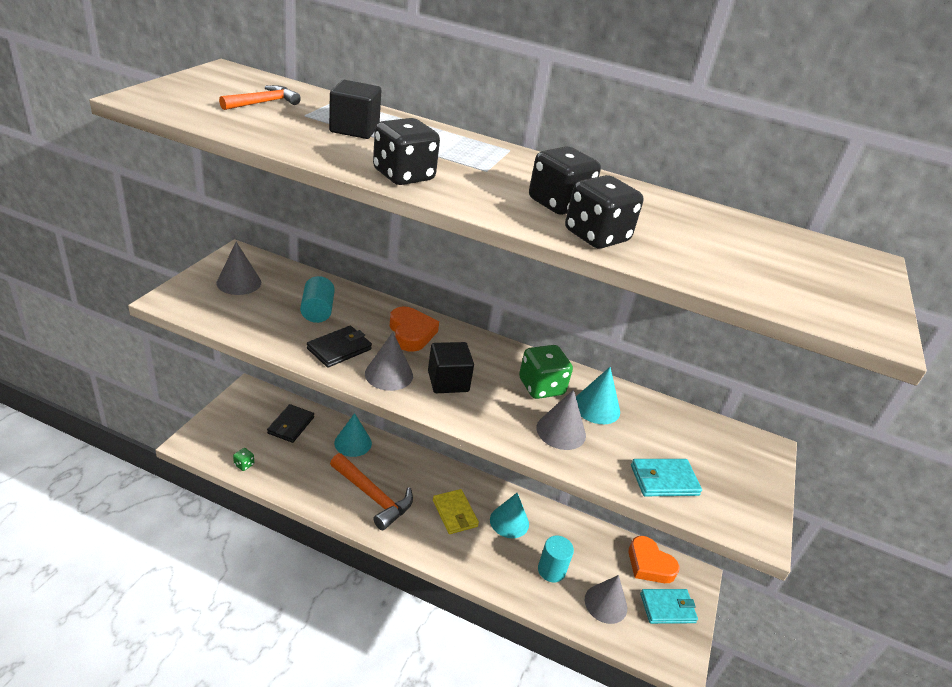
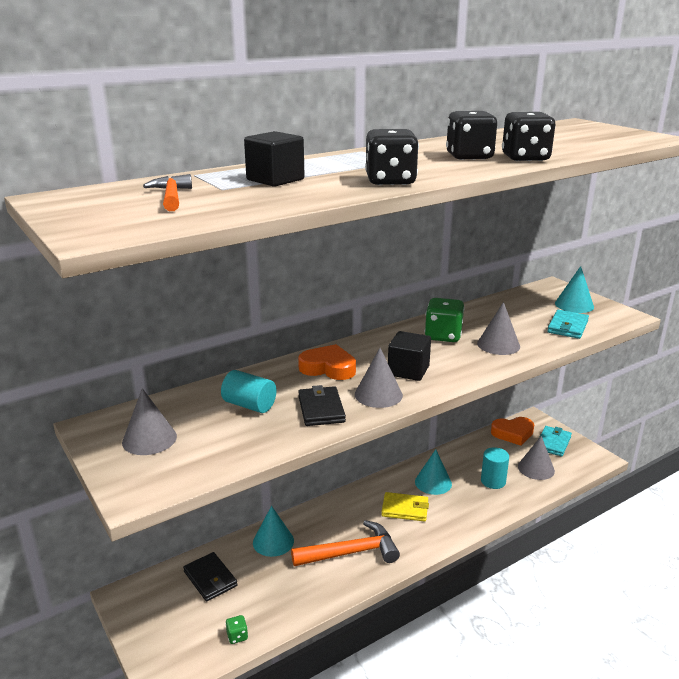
camera: 50 degrees left, 10 degrees down
turquoise cone [576,367,620,424] -> turquoise cone moved to [555,266,594,313]

